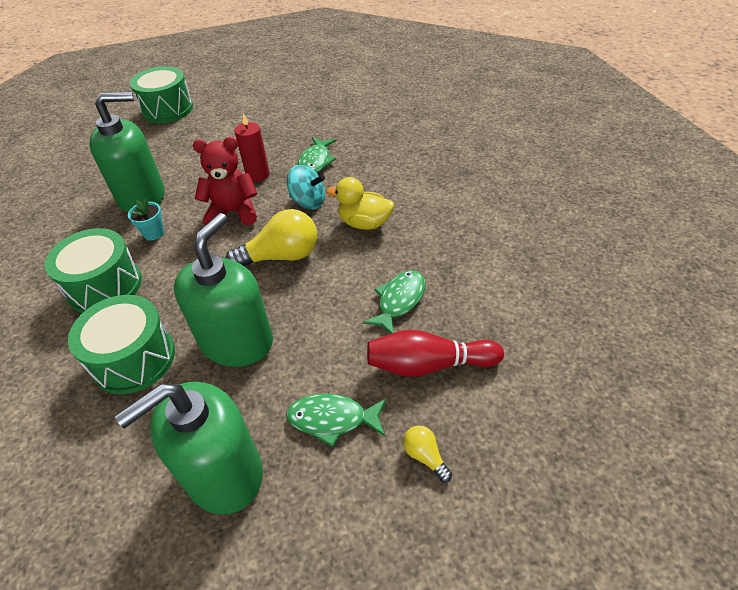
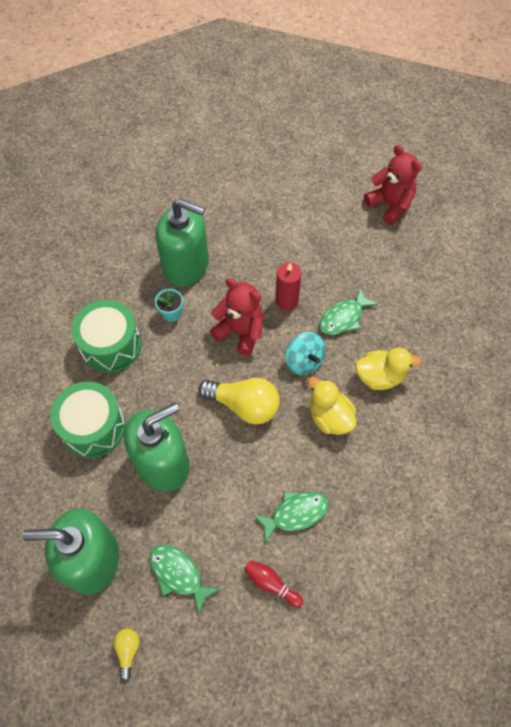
camera: 35 degrees right, 15 degrees up
green drum [130,66,193,123] -> none
red bowling pin [367,330,504,377] -> red bowling pin [244,560,303,608], size x0.58
yellow light bulb [403,426,452,482] -> yellow light bulb moved to [114,629,140,681]
none -> yellow duck [355,348,421,390]
none -> red teddy bear [364,145,421,225]

